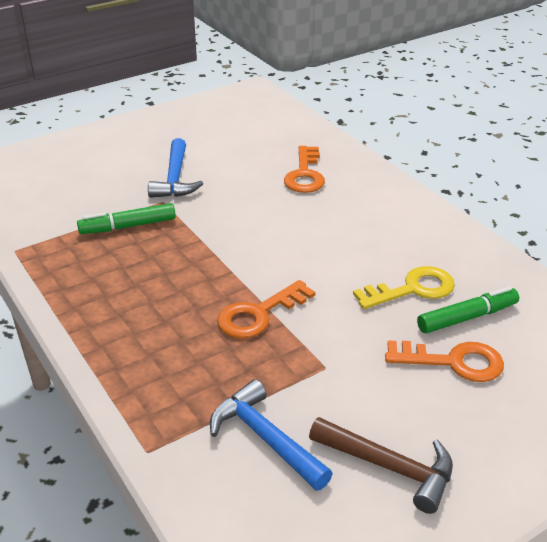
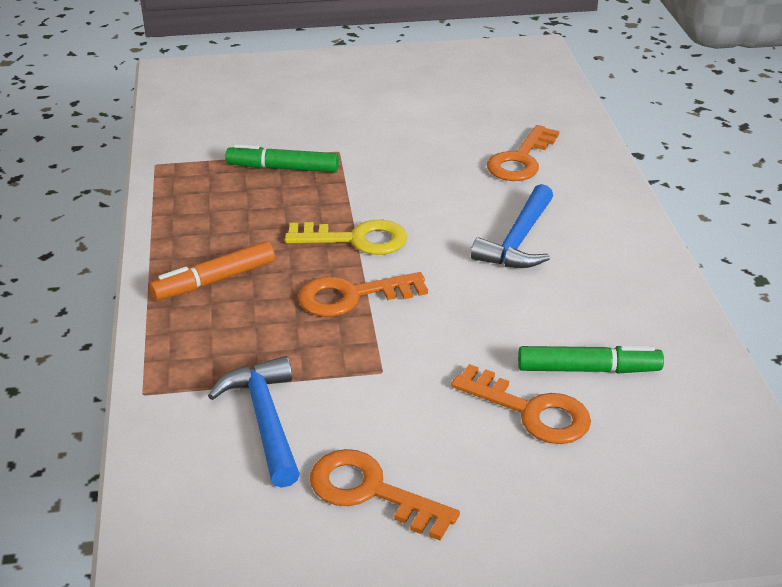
camera: 25 degrees right, 0 degrees up
blue hammer [148,138,203,198] -> blue hammer moved to [471,184,553,268]
brown hammer [309,417,453,514] -> orange key [310,449,460,541]
yellow key [353,266,455,309] -> yellow key moved to [285,220,407,255]
none -> orange marker [149,241,275,300]

